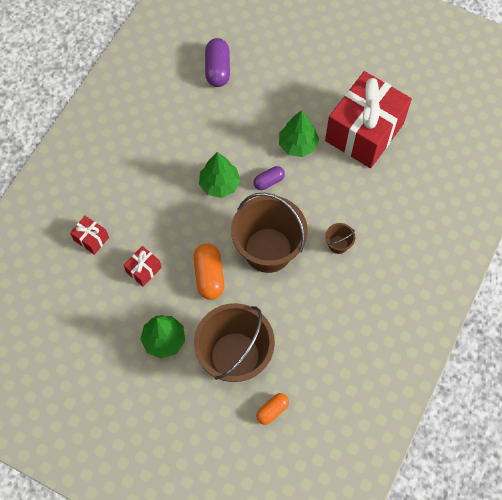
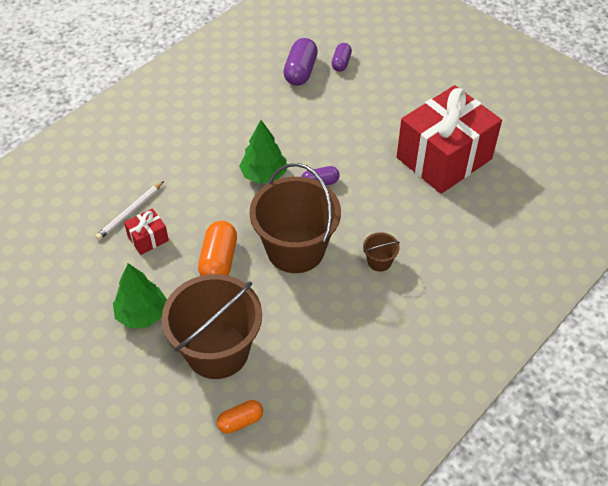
camera: 15 degrees right, 15 degrees down
red gift [70,216,109,255] -> none
green tree [279,110,319,157] -> none
none -> white pencil [95,181,164,240]
none -> purple capsule [331,43,352,72]

